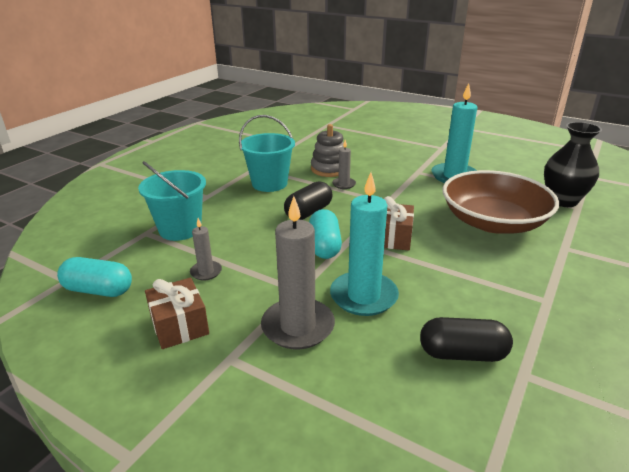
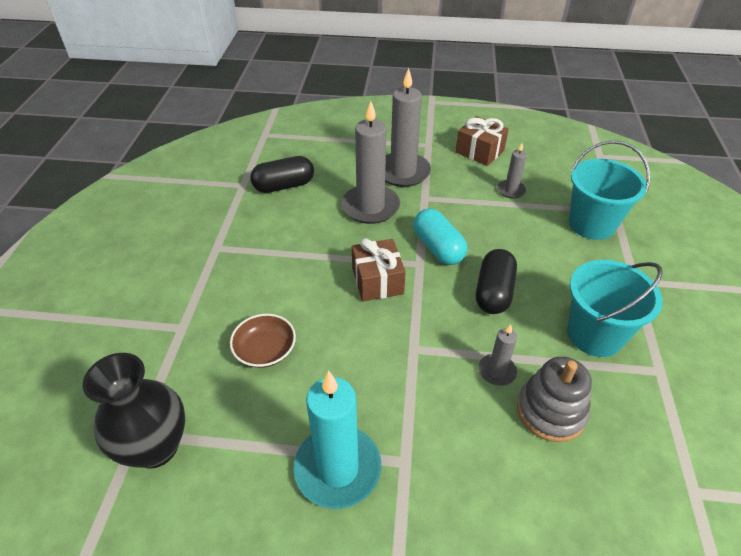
camera: 155 degrees right, 15 degrees up
turquoise capsule [57,257,132,297] -> none
turquoise candle [330,172,399,316] -> grey candle [341,101,400,224]
brown bowl [443,170,559,234] -> brown bowl [230,314,296,368], size x0.44

